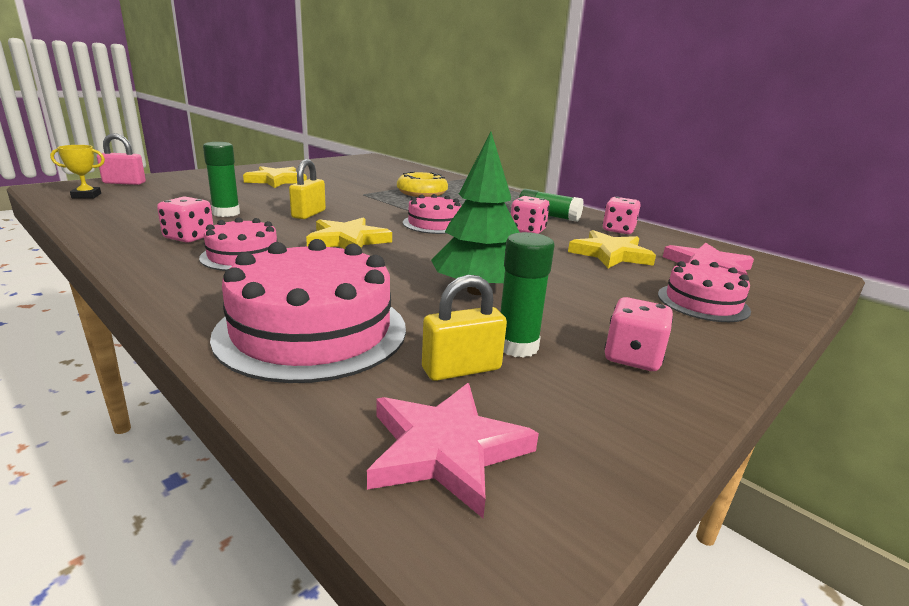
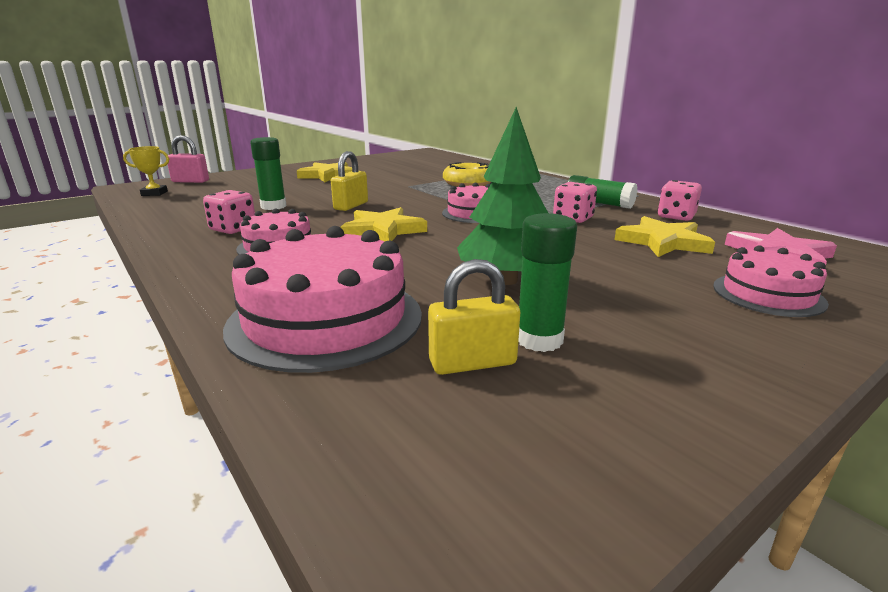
camera: 10 degrees right, 0 degrees up
pink star [367,383,539,518] -> none
pink dice [605,297,673,371] -> none

